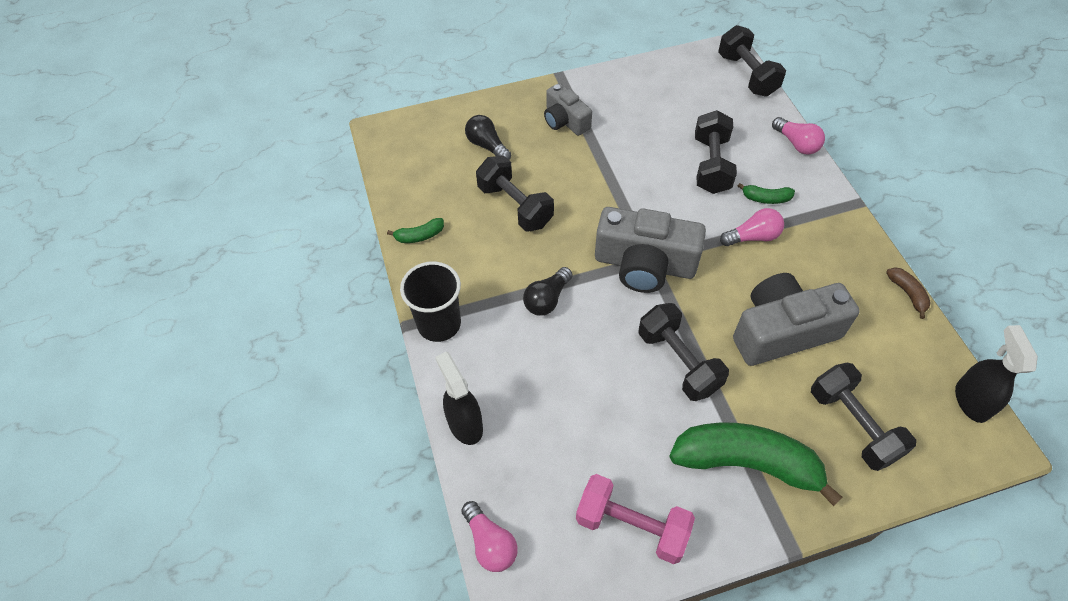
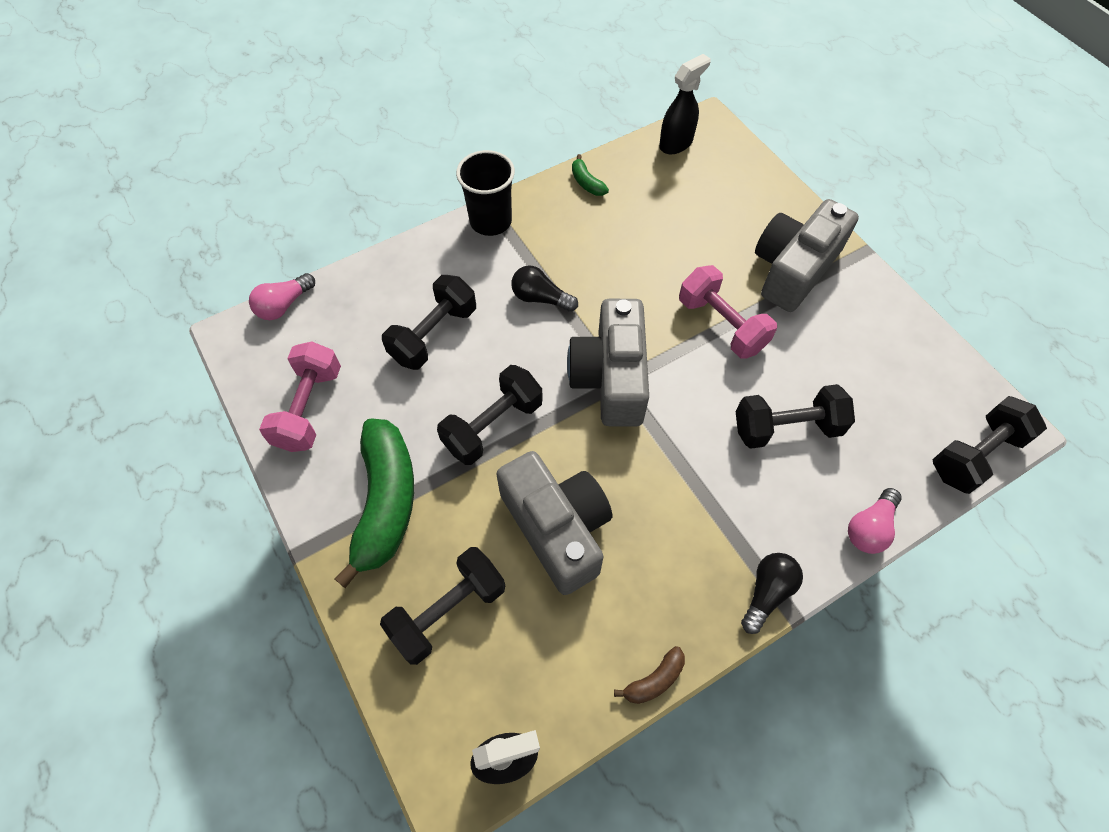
camera: 75 degrees right, 5 degrees up
black spray bottle [435,352,483,445] -> black spray bottle moved to [659,54,711,154]
black light bulb [465,115,511,160] -> black light bulb moved to [741,553,803,634]
black dumbbell [476,156,554,232] -> black dumbbell moved to [382,275,476,370]
grey camera [544,83,592,136] -> grey camera [755,199,859,312], size x1.70
pink light bulb [720,208,784,246] -> none
green banana [738,183,795,204] -> none
none -> pink dumbbell [679,265,777,359]

